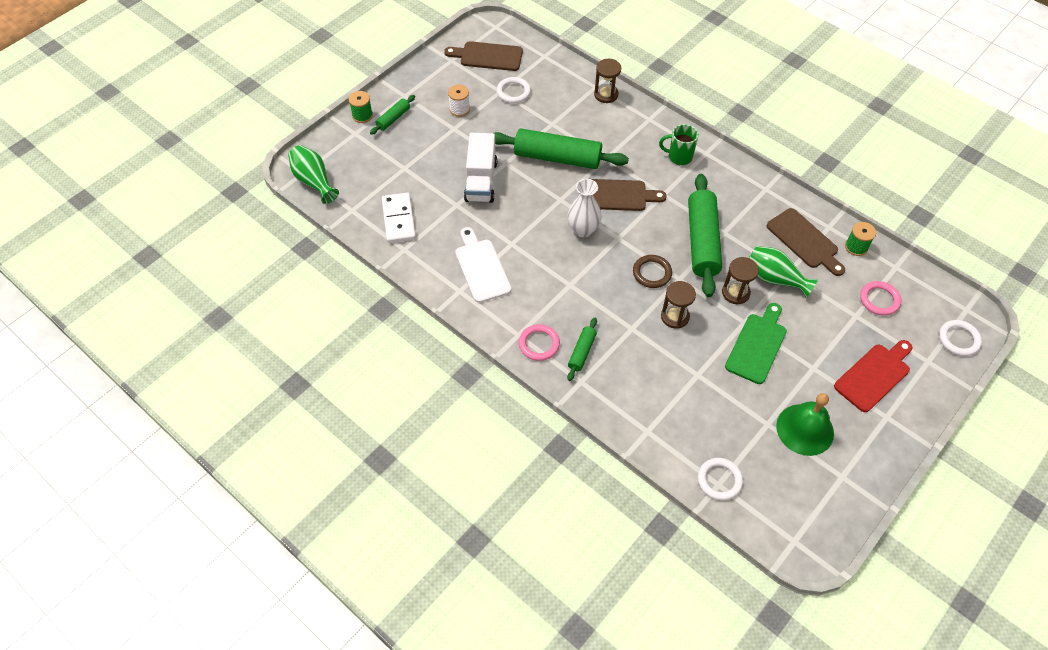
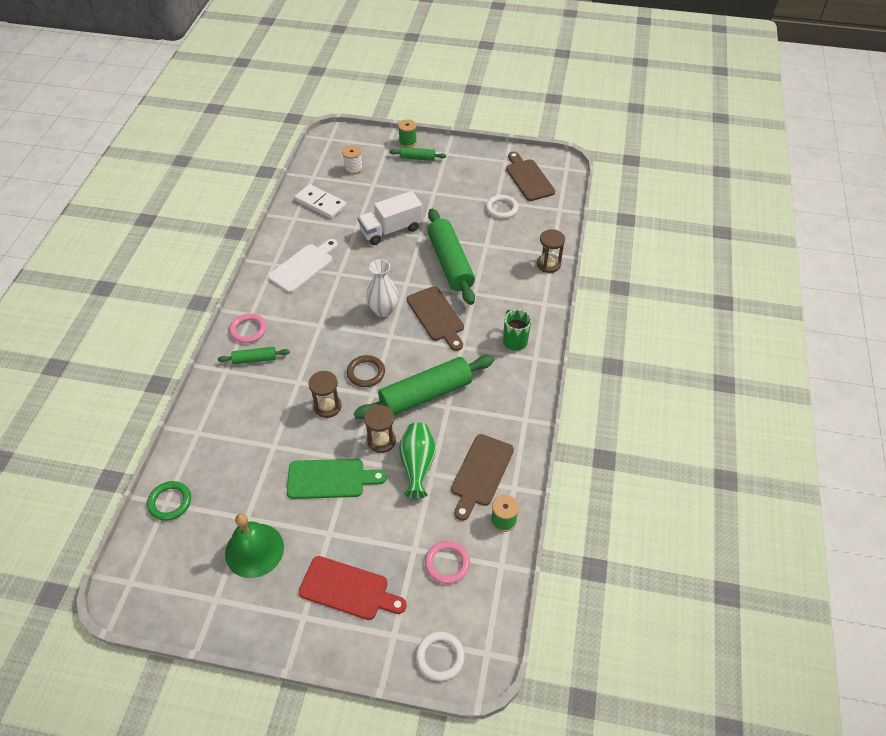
camera: 60 degrees right, 5 degrees down
green vase [288,145,339,204] -> none
white domino [382,193,416,243] -> white domino turned 75 degrees clockwise [294,184,346,219]
white spool [448,85,470,117] -> white spool moved to [342,146,363,174]
white ring [698,458,743,500] -> green ring [147,481,191,521]

